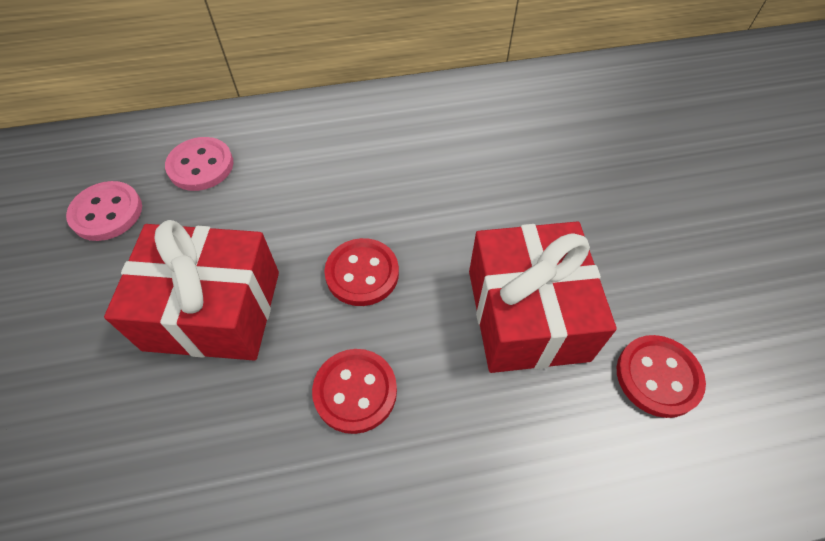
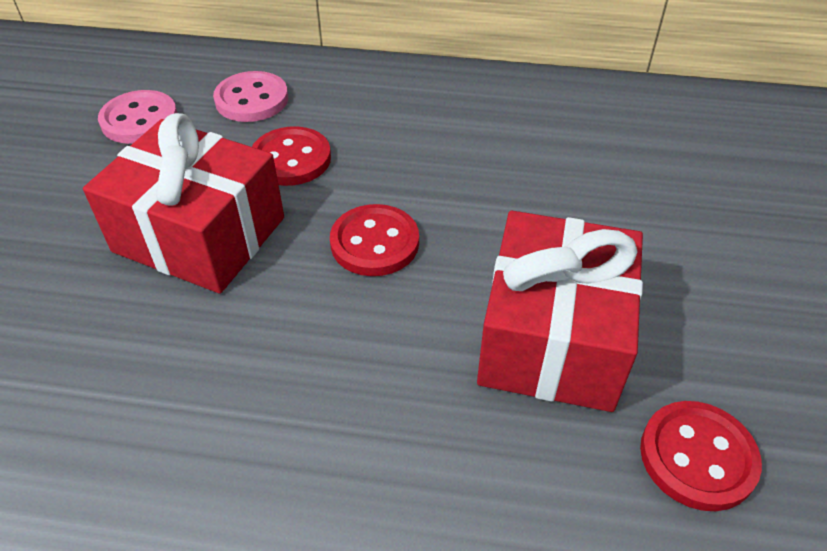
camera: 20 degrees right, 10 degrees down
red button [312,349,397,434] -> red button moved to [252,127,331,186]

